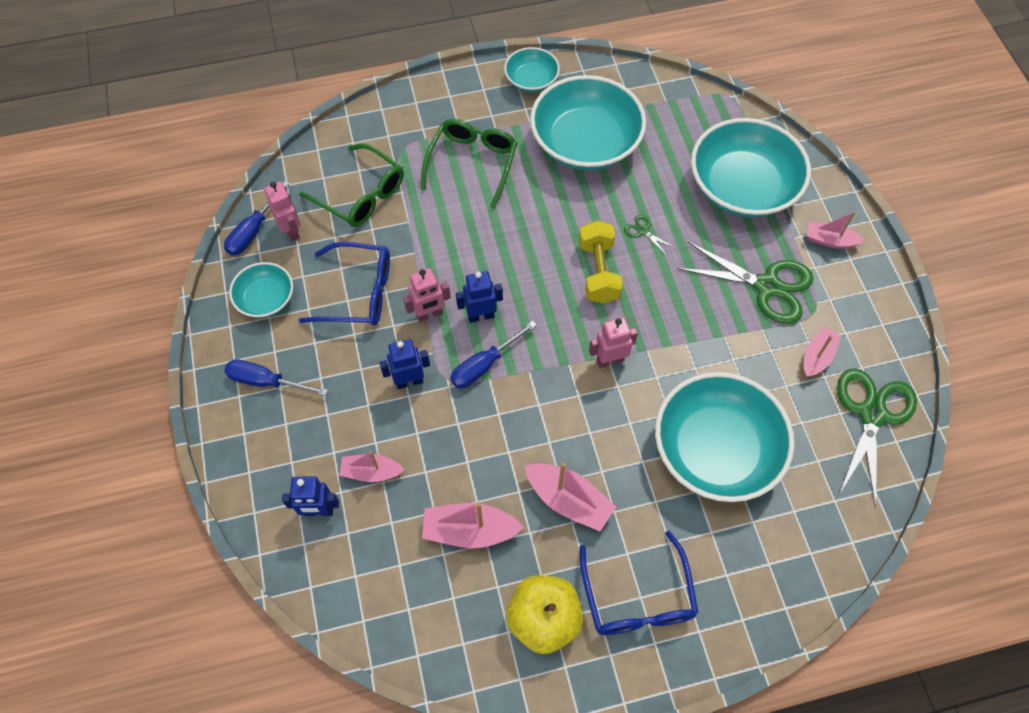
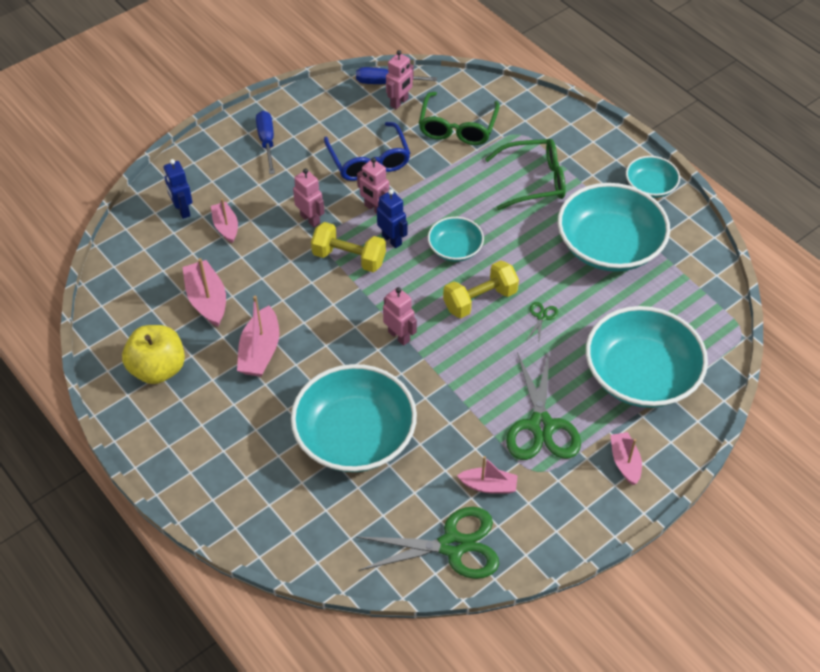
camera: 65 degrees right, 10 degrees down
turquoise bowl [229,262,293,318] -> turquoise bowl moved to [428,217,484,262]
blue robot [379,339,430,389] -> pink robot [293,168,325,227]
blue screwdriver [450,321,537,388] -> yellow dumbbell [311,222,386,272]
blue glasses [580,531,699,635] -> none

